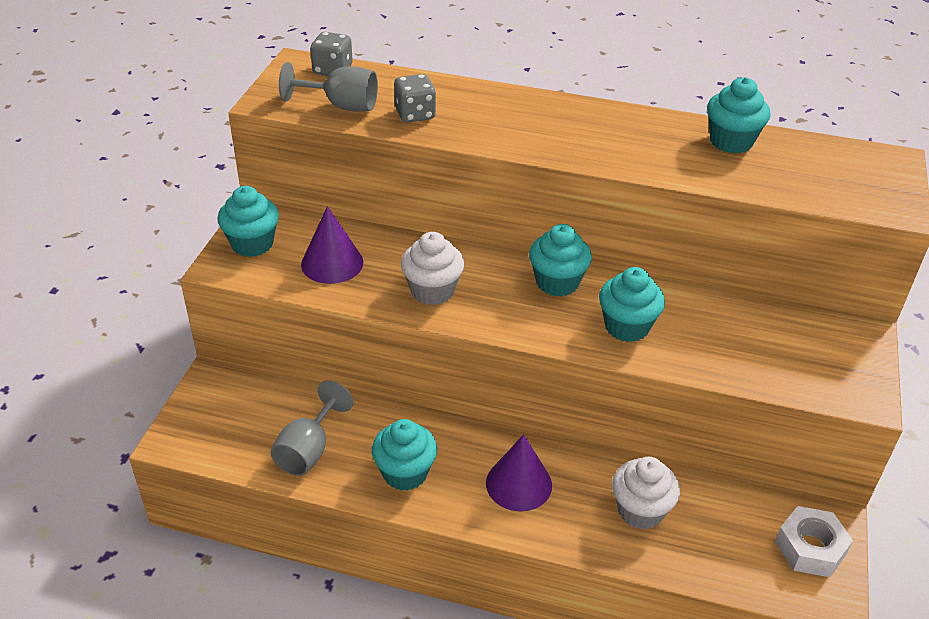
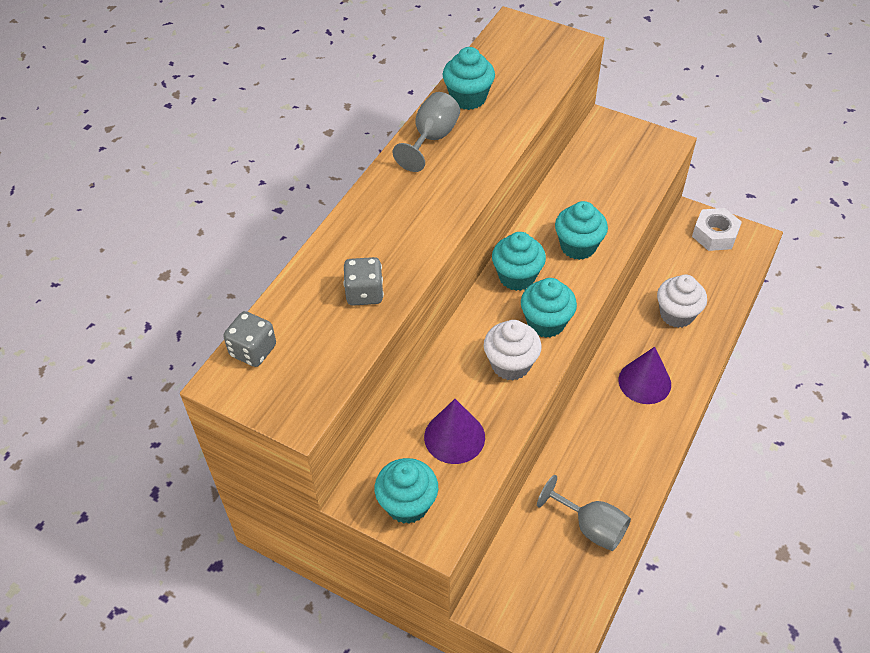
camera: 75 degrees left, 10 degrees up
grey goblet [279,62,378,111] -> grey goblet moved to [392,92,460,172]
turquoise cupcake [372,419,437,491] -> turquoise cupcake moved to [521,278,577,338]

